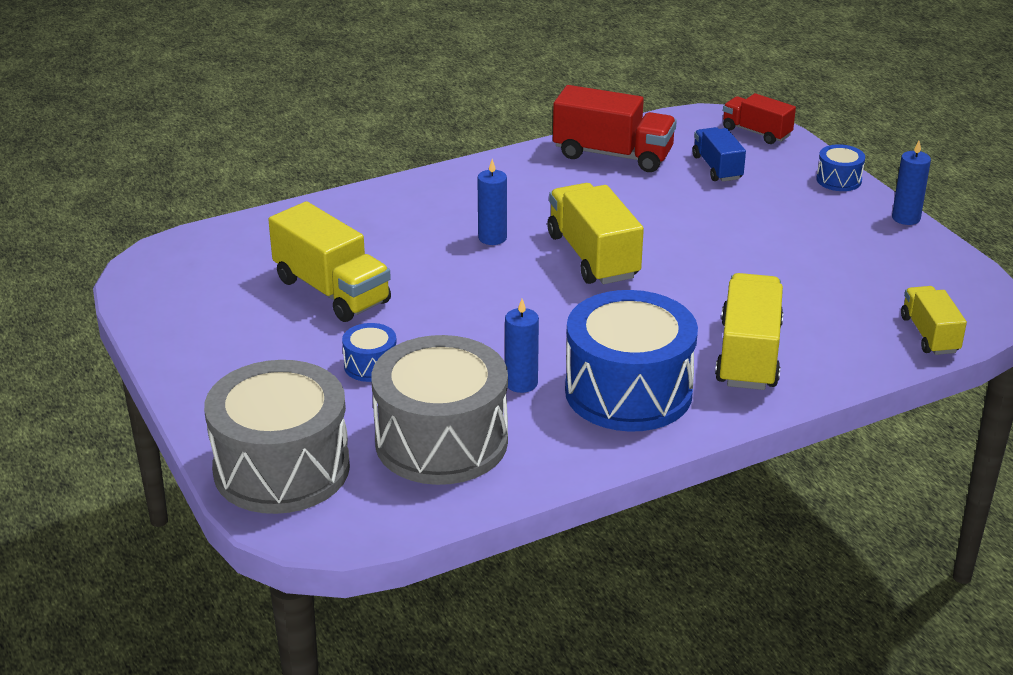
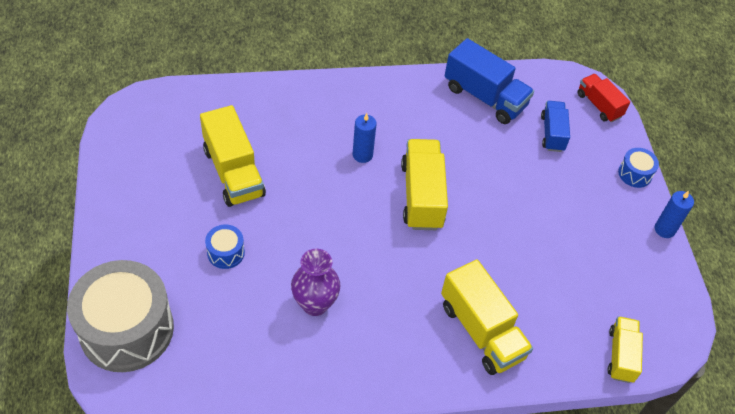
camera: 15 degrees right, 20 degrees up
grey drum [371,335,508,485] -> none
blue candle [505,299,539,393] -> purple vase [291,249,341,316]
red truck [553,85,677,172] -> blue truck [445,38,534,124]
blue drum [565,290,698,432] -> none
yellow truck [715,273,783,390] -> yellow truck turned 120 degrees clockwise [441,259,533,375]

